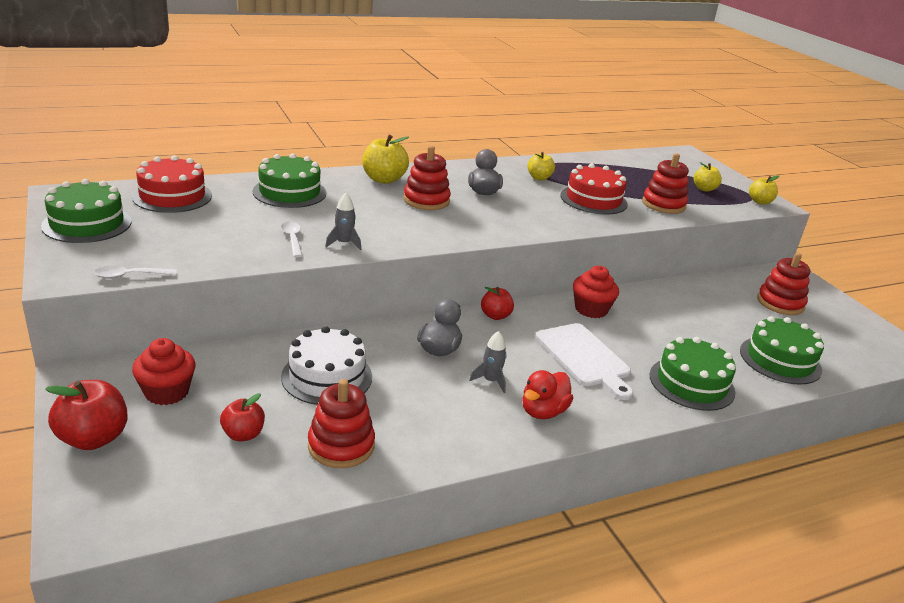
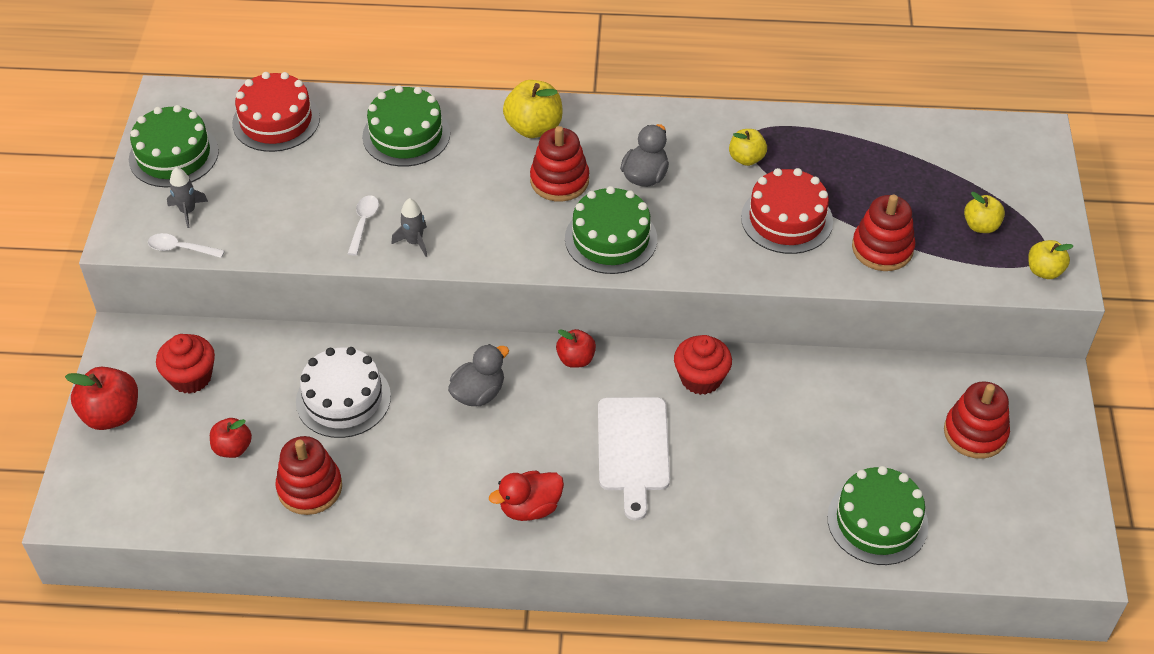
camera: 30 degrees right, 20 degrees up
grey rocket [469,331,507,393] -> grey rocket moved to [167,167,208,228]
green cake [650,337,736,411] -> green cake moved to [565,186,657,274]

